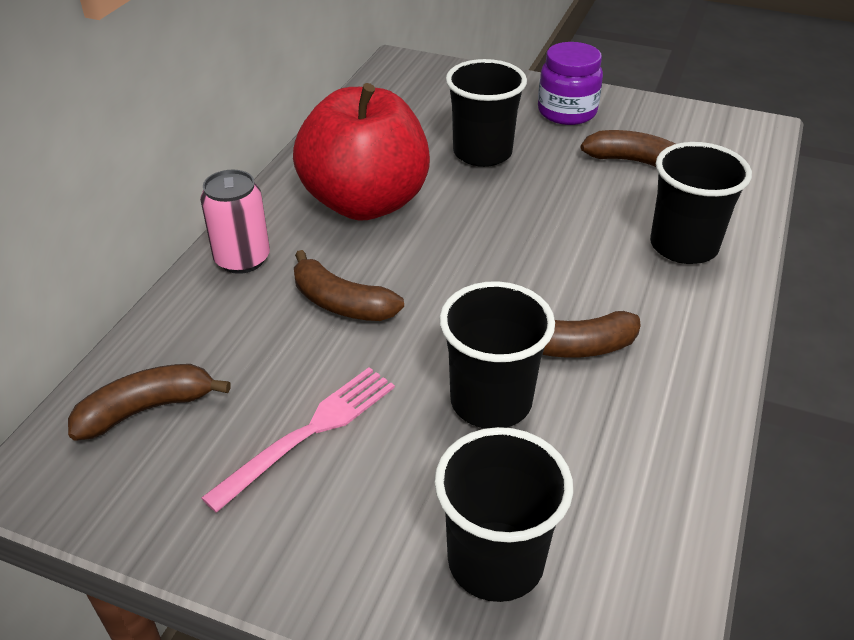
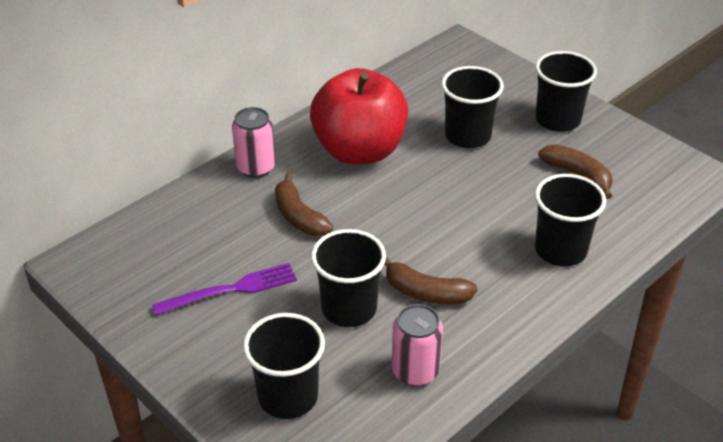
camera: 25 degrees right, 0 degrees up
brown banana [68,364,231,441] -> none
pink fork [201,367,395,513] -> purple fork [152,263,297,315]
purple jar [538,42,603,125] -> black cup [535,51,597,132]
none -> pink can [392,304,443,386]

